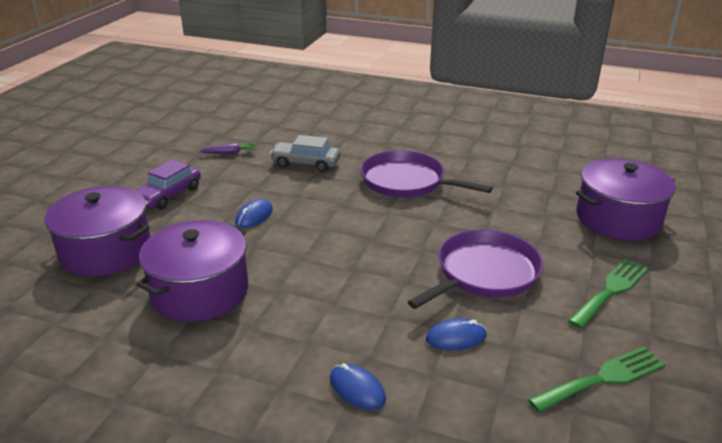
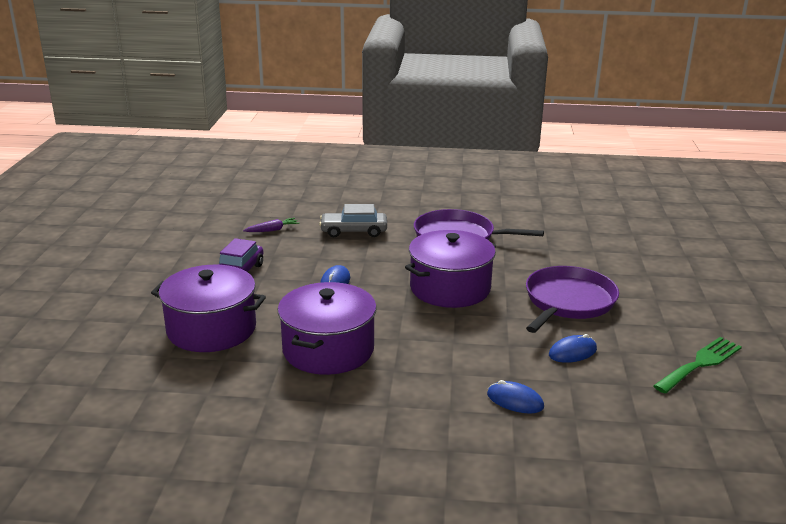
camera: 15 degrees left, 5 degrees down
green fork [568,259,649,329] -> none
purple pot [576,158,676,241] -> purple pot moved to [405,230,496,308]

